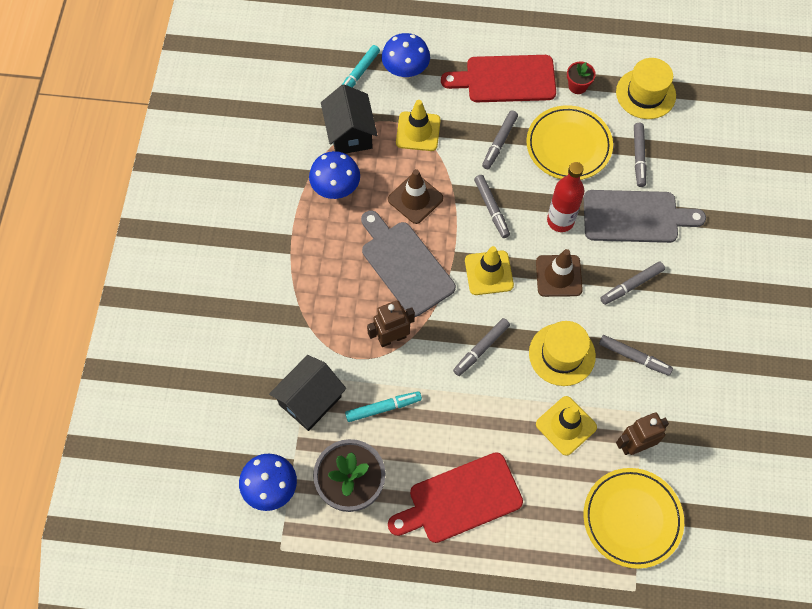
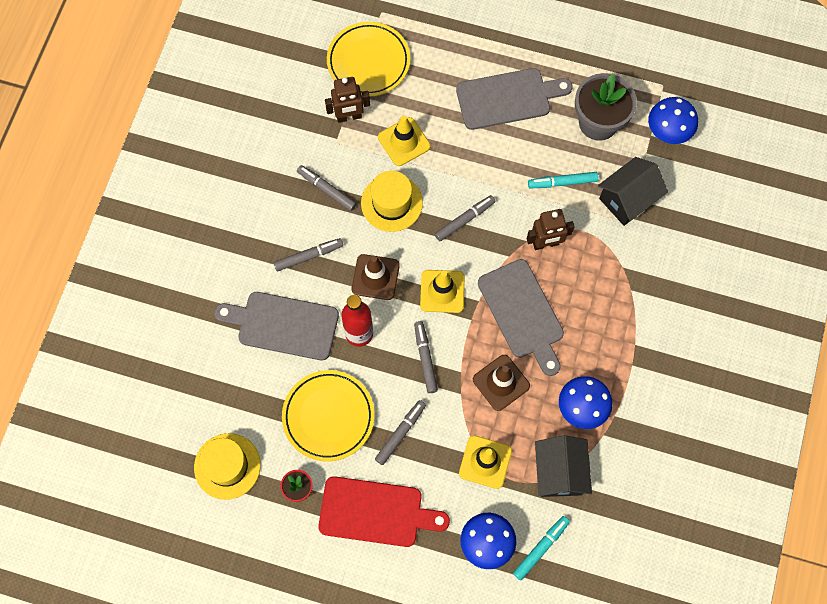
camera: 170 degrees left, 5 degrees up
red cutting board [388,452,523,543] -> grey cutting board [456,68,573,130]
grey marker [634,123,647,187] -> none

